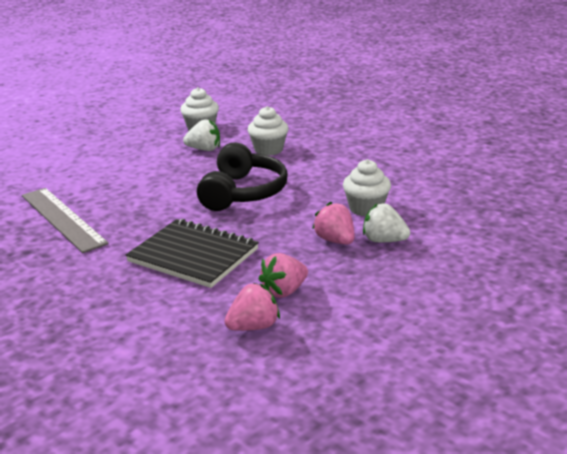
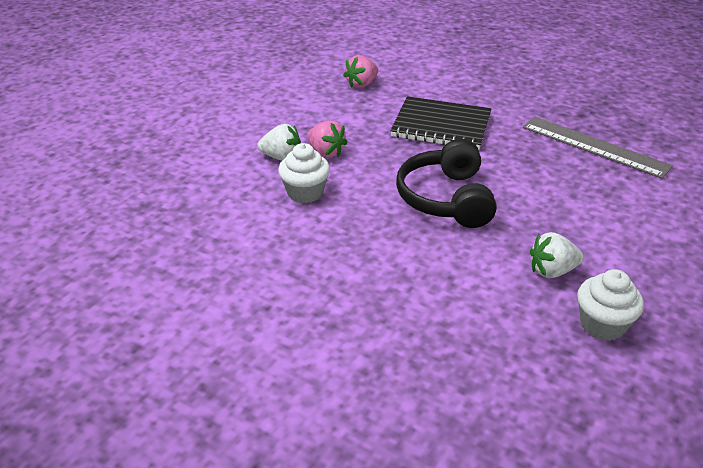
camera: 165 degrees right, 10 degrees up
white cupcake [248,106,288,156] -> none
pink strawberry [259,253,308,298] -> none

